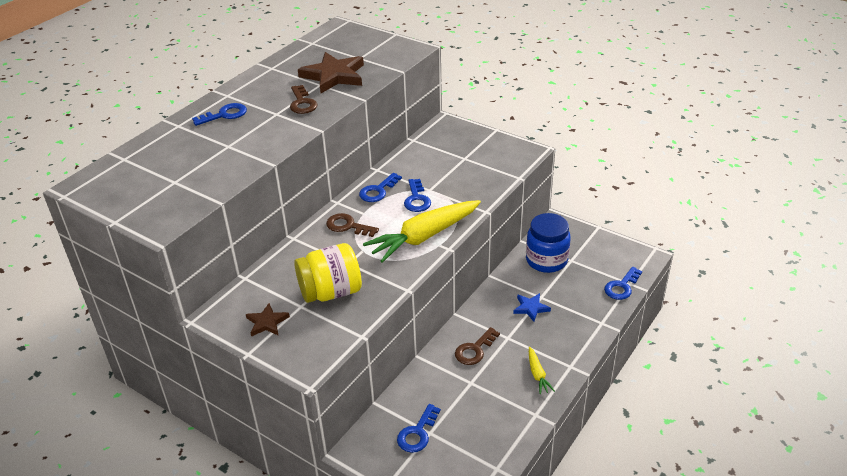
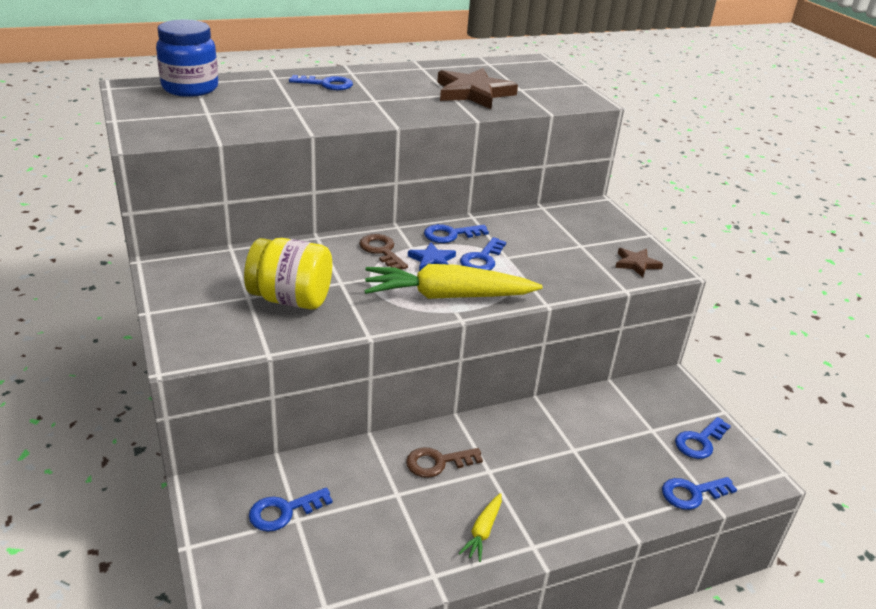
camera: 30 degrees right, 5 degrees down
brown star [246,303,290,337] -> brown star moved to [615,248,663,277]
brown key [290,85,317,114] -> none
blue star [513,293,551,322] -> blue star moved to [408,242,456,271]
blue jar [526,213,571,273] -> blue jar moved to [156,20,218,97]
none -> blue key [675,417,731,459]

